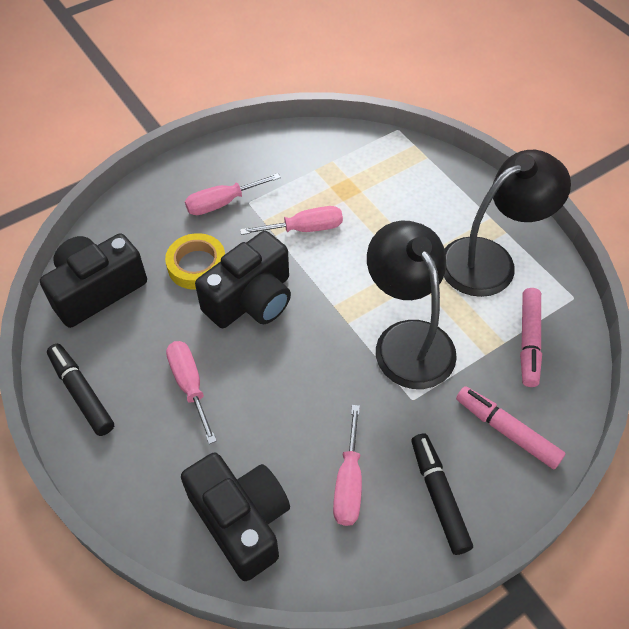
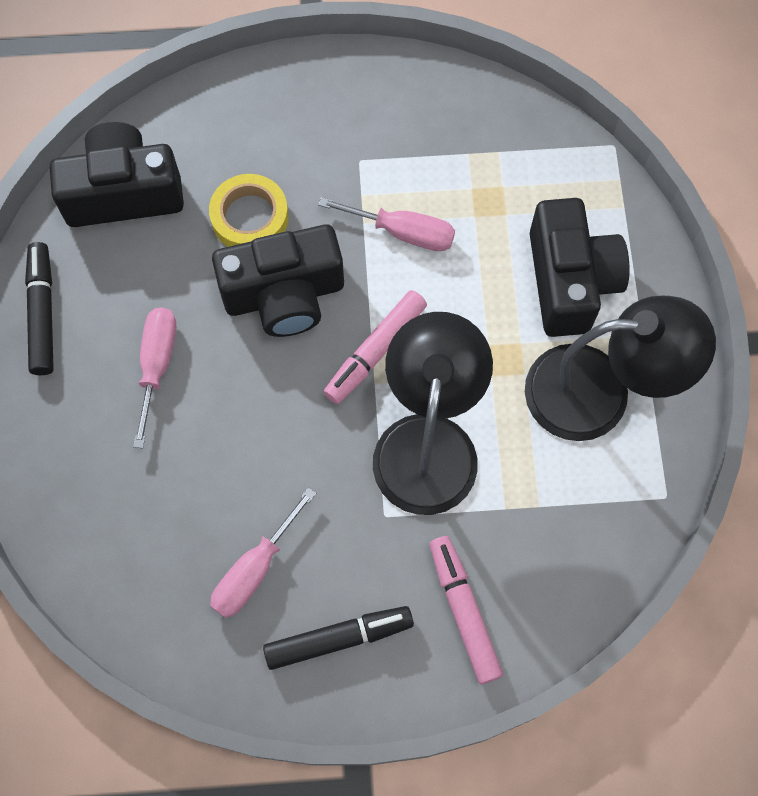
camera: 30 degrees right, 15 degrees up
black camera [181,452,290,581] -> black camera moved to [530,198,630,337]
pink screwdriver [185,173,281,215] -> none
black marker [411,434,473,555] -> black marker turned 60 degrees clockwise [263,606,414,670]
pink marker [520,288,542,387] -> pink marker moved to [323,290,427,404]

